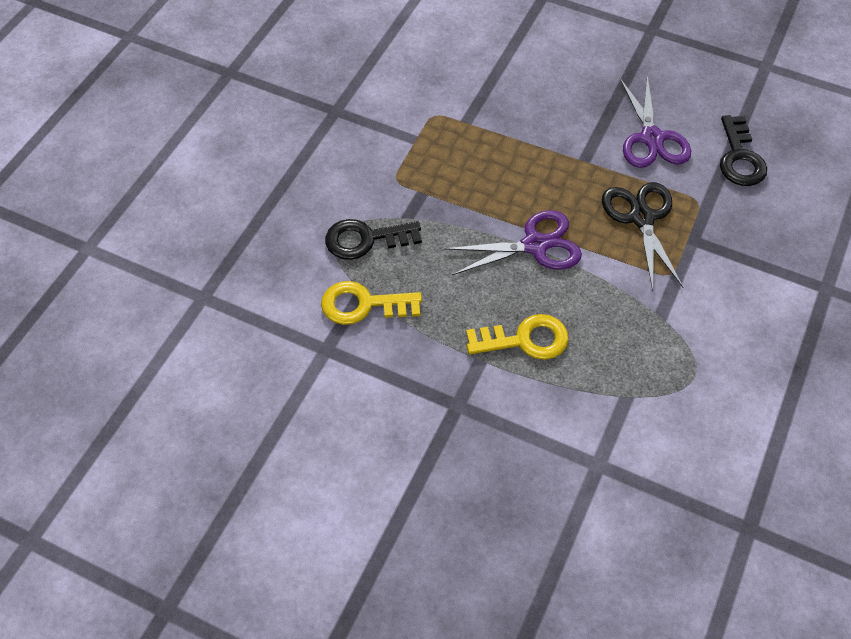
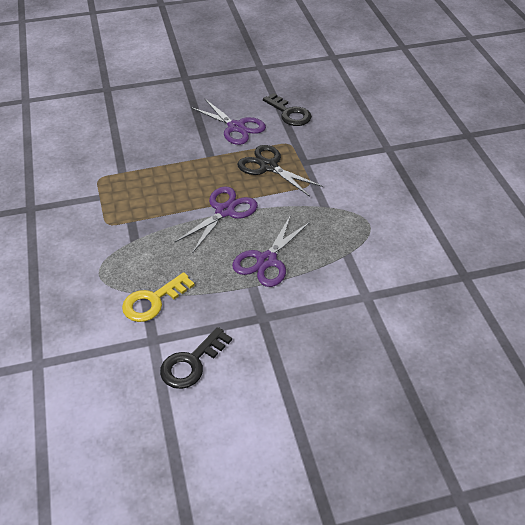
camera: 40 degrees left, 10 degrees down
black key [325,219,422,260] -> black key moved to [160,327,232,389]
yellow key [466,314,569,360] -> purple scissors [232,215,310,287]

